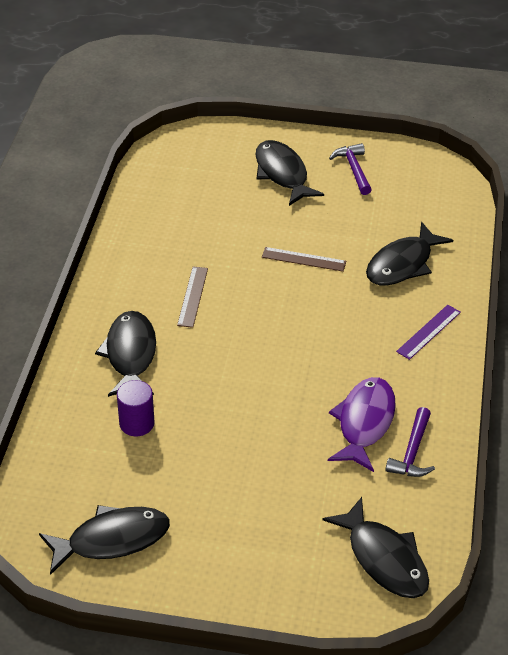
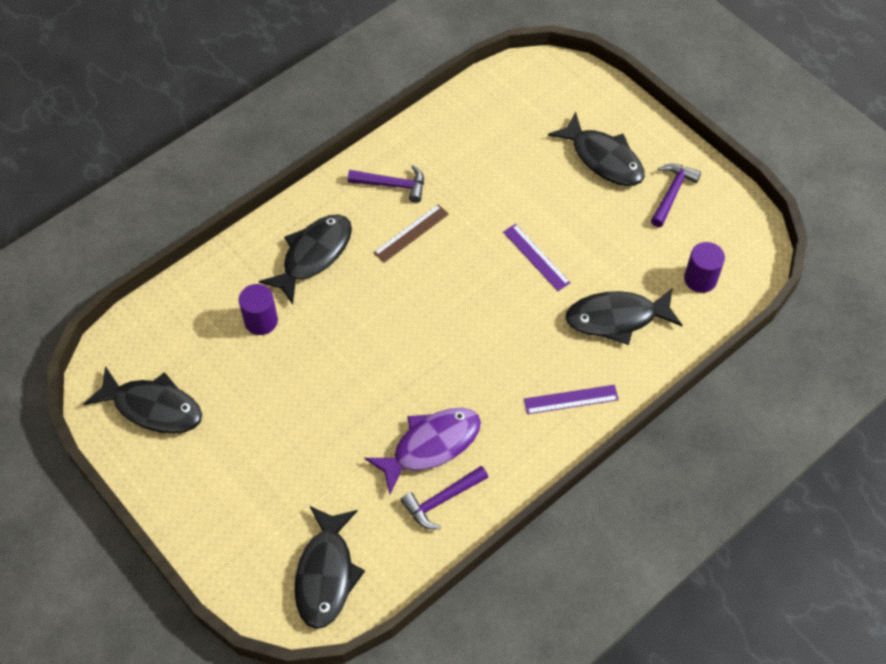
camera: 40 degrees right, 15 degrees up
black fish [256,140,324,206] -> black fish turned 120 degrees clockwise [548,112,645,186]
brown ruler [262,247,346,272] -> purple ruler [503,224,571,291]
none -> purple hammer [348,165,424,203]
none -> purple cylinder [684,242,725,293]

